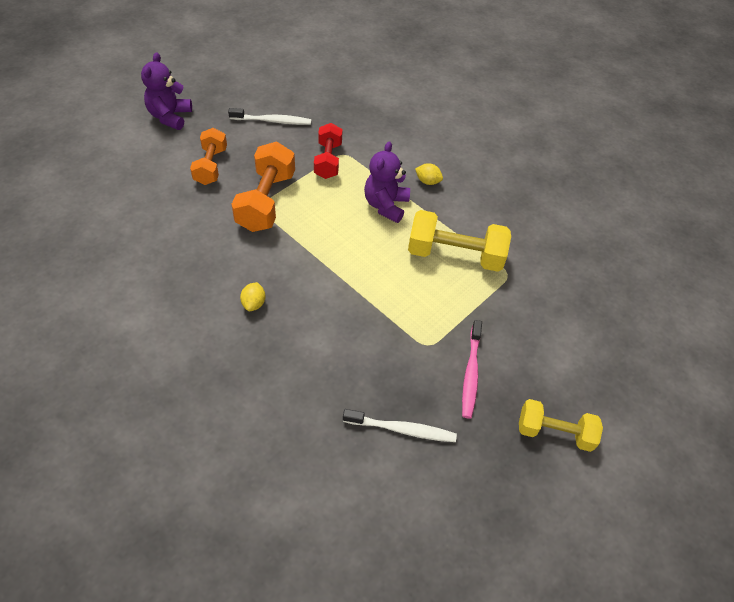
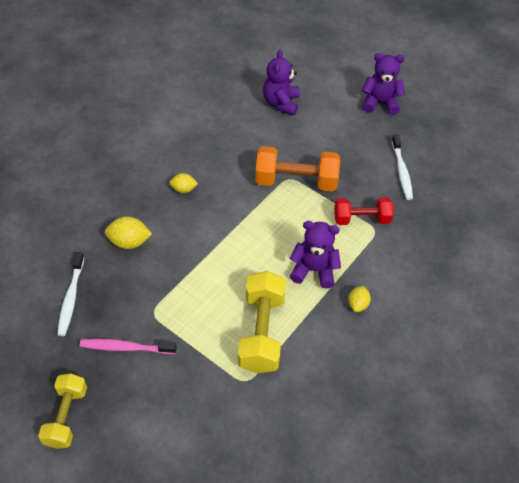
camera: 85 degrees right, 0 degrees up
orange dumbbell [190,128,227,185] -> none
none -> yellow lemon [105,216,152,249]
none -> purple teddy bear [263,50,300,115]

